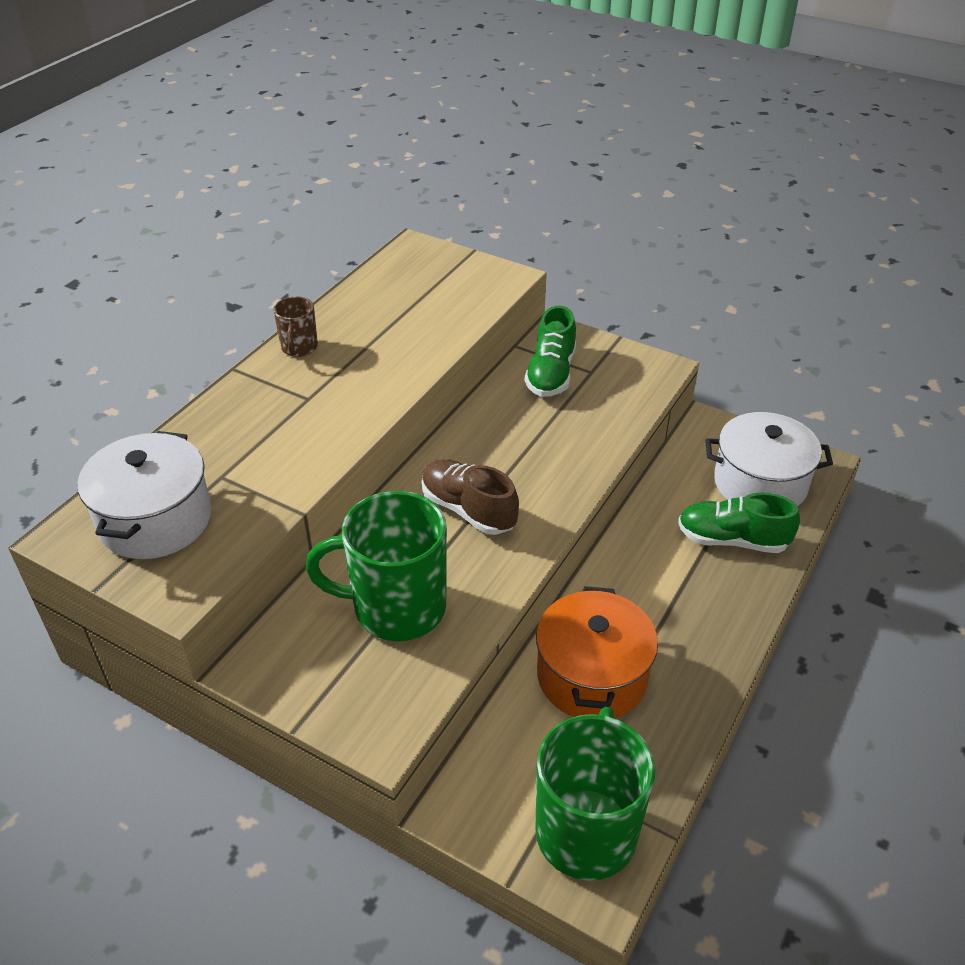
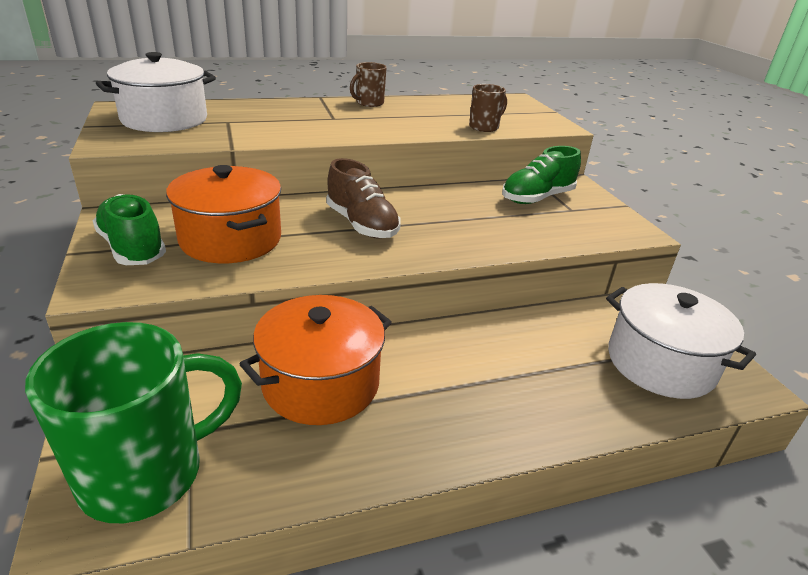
camera: 40 degrees right, 10 degrees down
green mug [305,491,447,641] -> orange pot [166,165,281,263]
brown shoe [421,459,519,535] -> brown shoe turned 150 degrees clockwise [326,158,401,239]
green shoe [678,492,800,553] -> green shoe moved to [93,194,166,265]
none -> brown mug [469,84,507,132]

